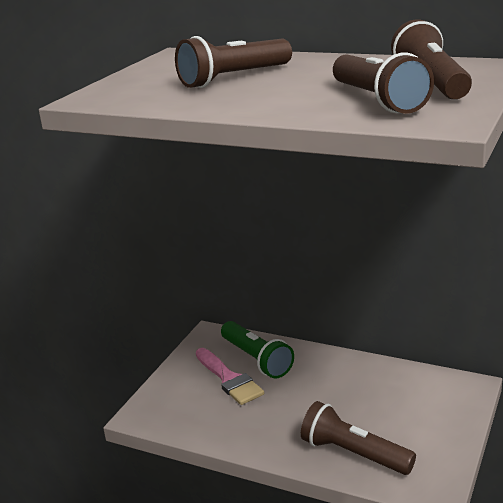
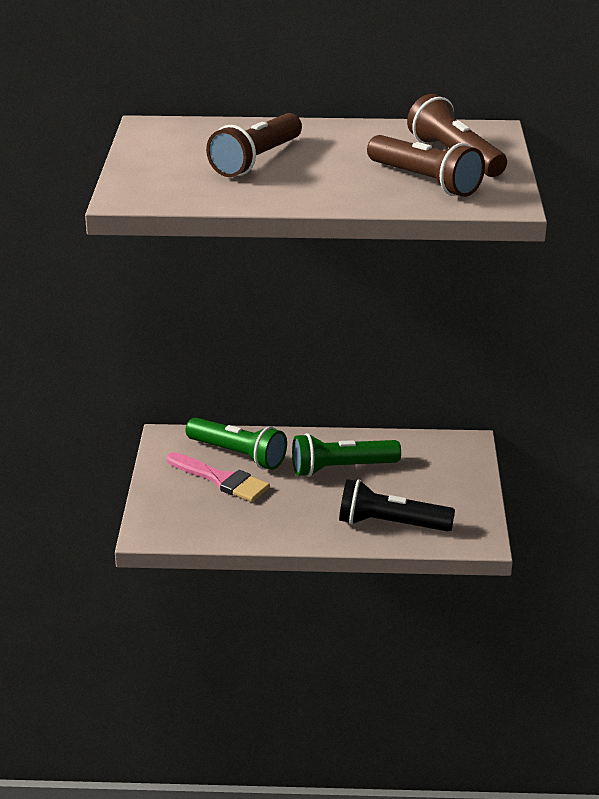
camera: 25 degrees left, 5 degrees up
brown flashlight [301,401,416,475] -> black flashlight [339,479,455,532]
none -> green flashlight [292,433,401,477]

